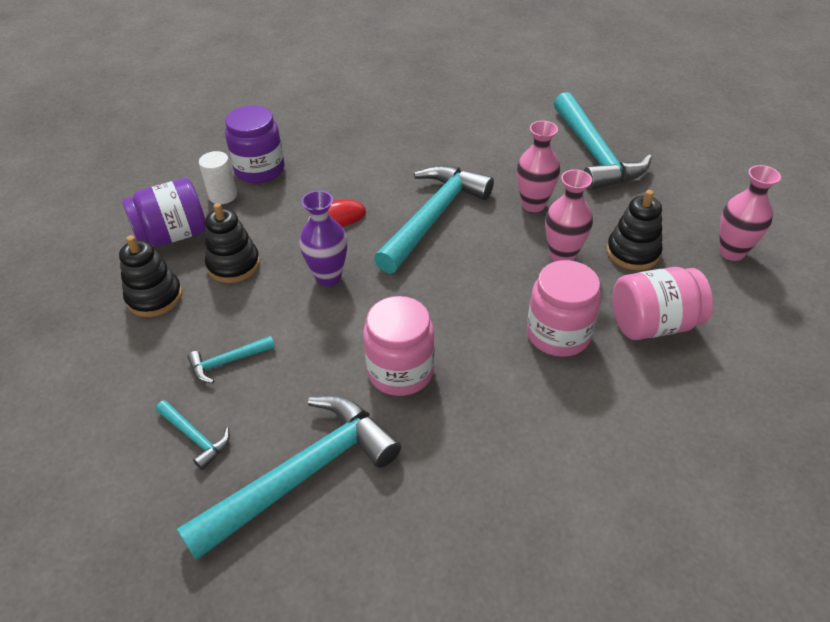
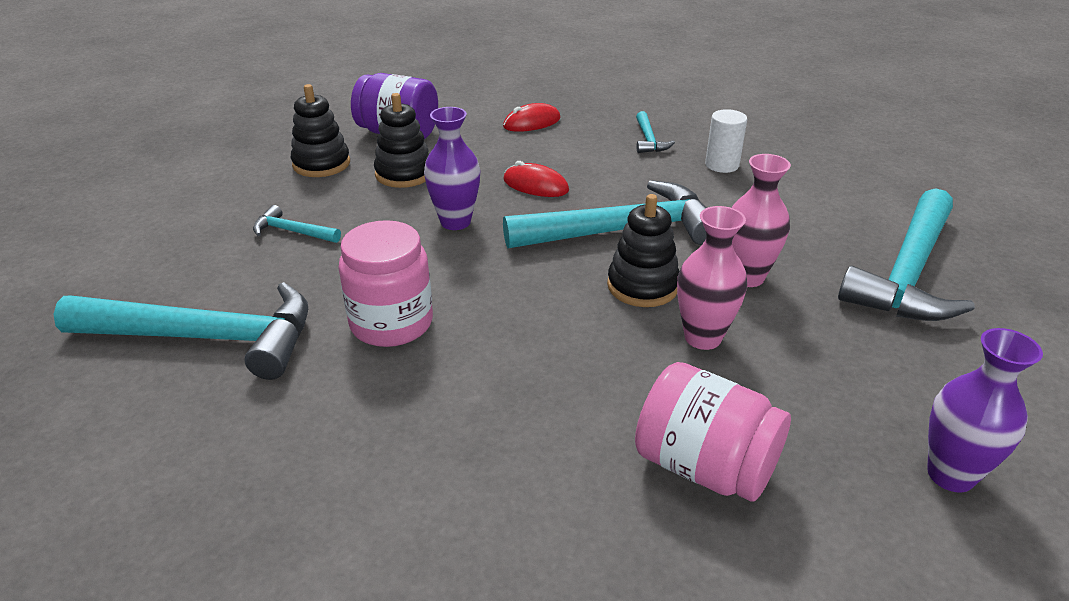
camera: 45 degrees right, 10 degrees down
turquoise hammer [156,400,230,470] -> turquoise hammer moved to [636,111,675,153]
white cylinder [199,151,237,204] -> white cylinder moved to [705,109,747,173]
purple jar [225,105,284,183] -> red mouse [503,103,561,132]
pink jar [527,260,601,357] -> none
black stacking toy [607,190,663,270] -> black stacking toy moved to [607,194,680,307]
pink vase [719,165,781,261] -> purple vase [927,328,1043,493]

